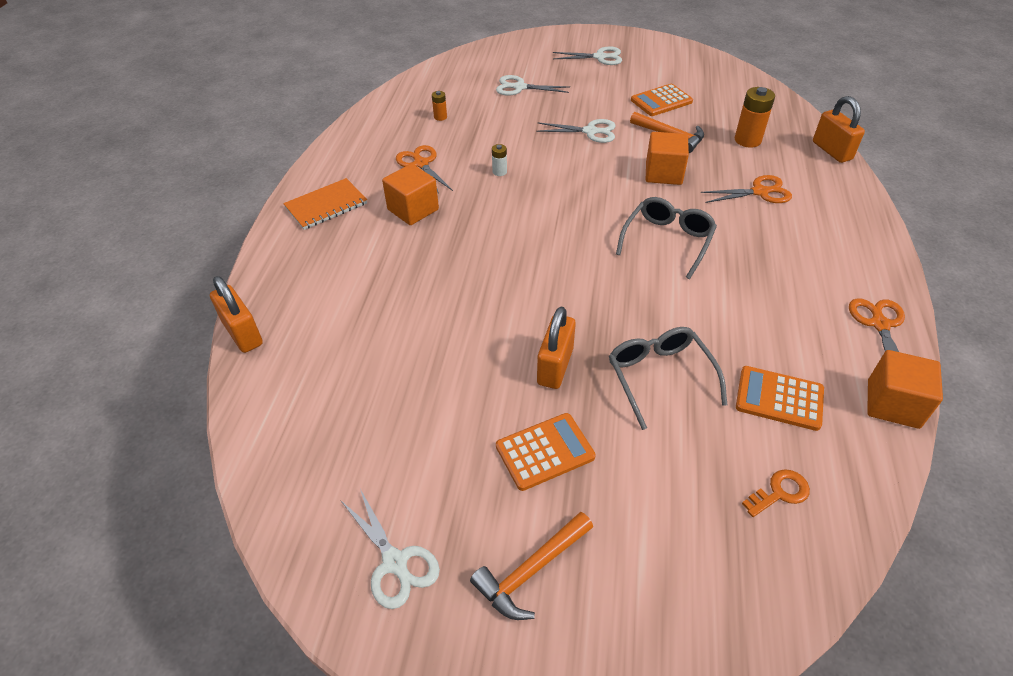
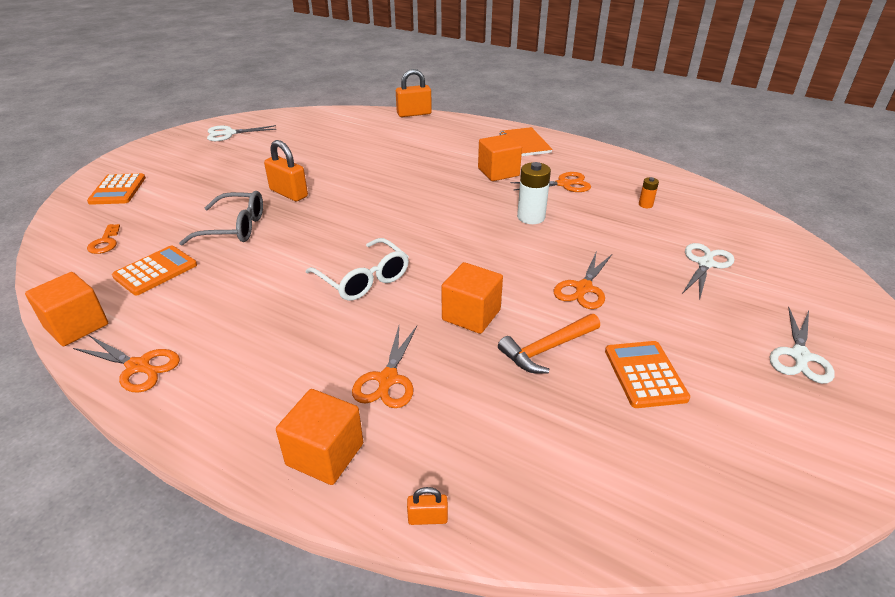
camera: 110 degrees right, 10 degrees down
orange hammer [470,512,593,620] -> none
white battery [492,144,507,176] -> white battery [517,162,551,224], size x1.91
orange calculator [496,413,596,491] -> orange calculator moved to [87,173,146,205]
white scissors [536,119,616,143] -> orange scissors [554,253,612,309]
grey glasses [616,197,717,279] -> white glasses [306,238,409,301]
orange battery [735,87,775,148] -> none
orange padlock [813,96,865,163] -> orange padlock [407,487,448,525], size x0.49
none -> orange cube [276,389,363,485]

